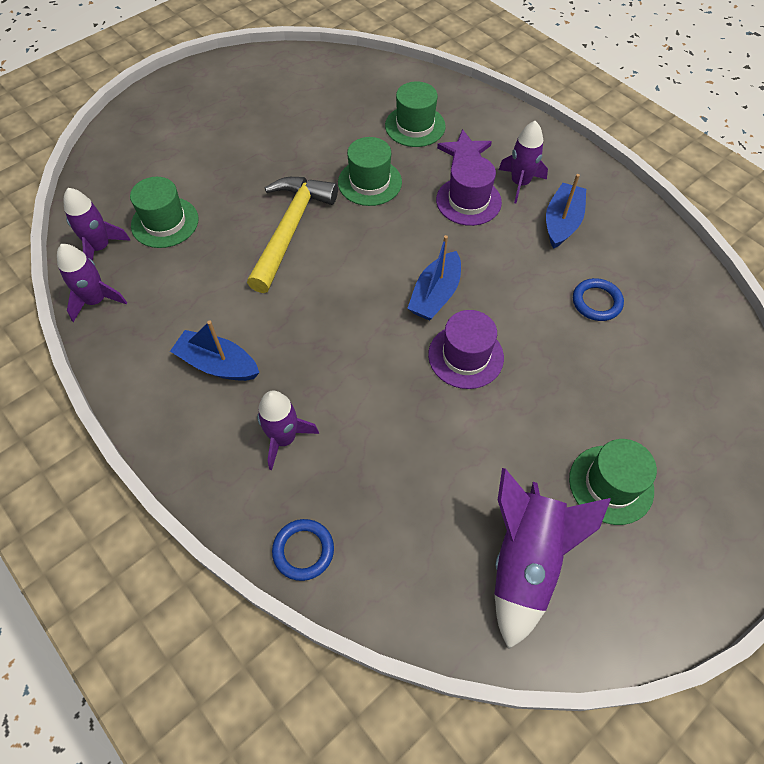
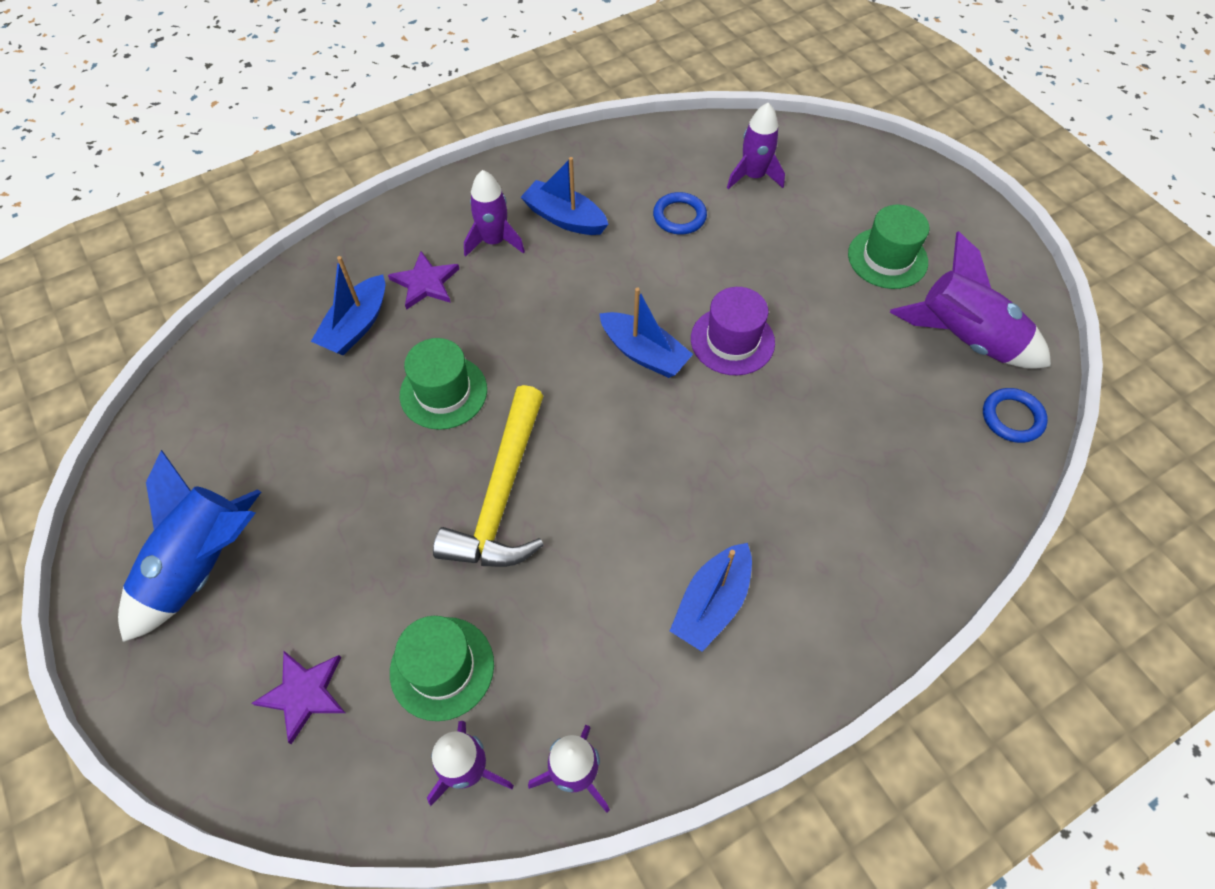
camera: 80 degrees left, 0 degrees up
yellow hammer [247,177,338,293] -> yellow hammer turned 105 degrees counterclockwise [433,385,544,567]
purple rocket [257,391,319,470] -> purple rocket moved to [727,103,785,189]
blue ring [272,519,334,581] -> blue ring moved to [983,388,1048,443]
green hat [385,81,446,147] -> blue boat [311,256,385,355]
purple hat [436,155,502,226] -> none
none -> blue rocket [118,450,261,642]
none -> purple star [252,651,345,744]

